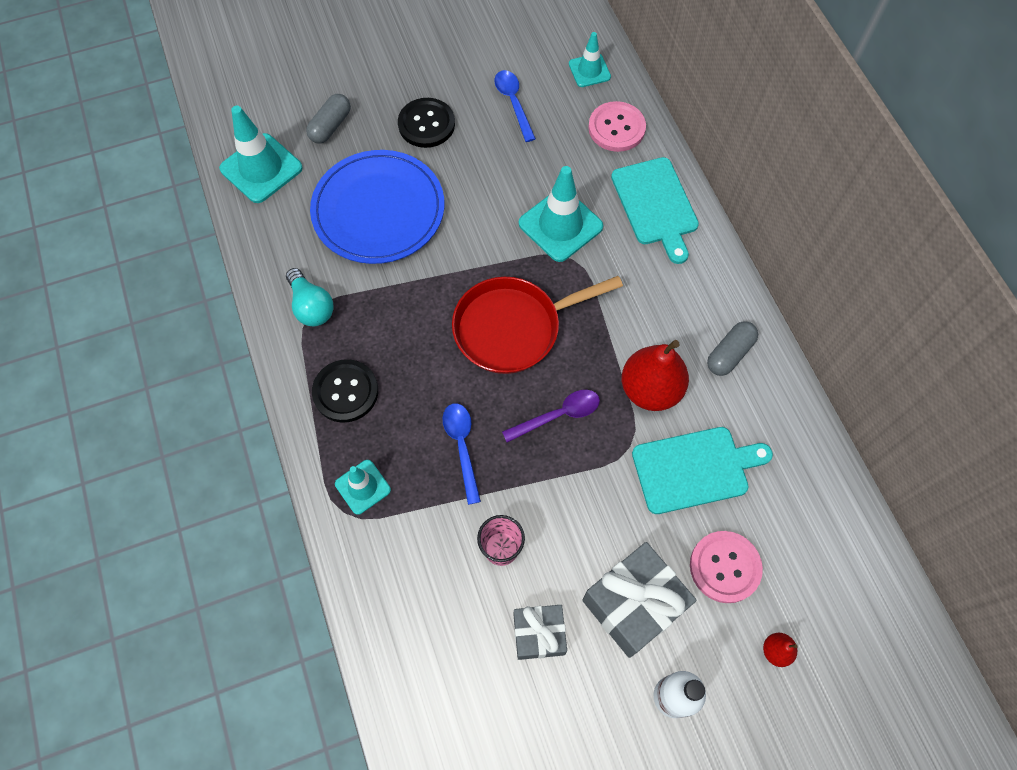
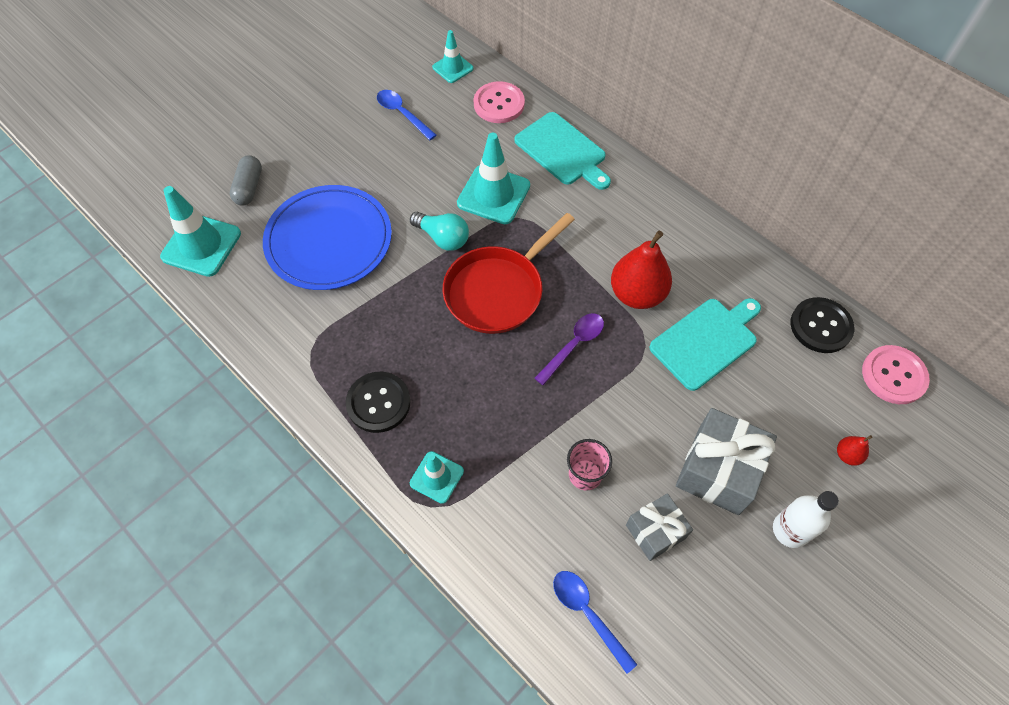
camera: 25 degrees left, 5 degrees down
turquoise light bulb [286,268,334,327] -> turquoise light bulb moved to [410,212,469,251]
black button [398,98,455,148] -> black button moved to [791,297,855,353]
blue spoon [442,403,481,505] -> blue spoon moved to [553,571,638,674]
pink button [690,531,763,603] -> pink button moved to [862,345,930,404]
grey capsule [707,321,758,376] -> none

